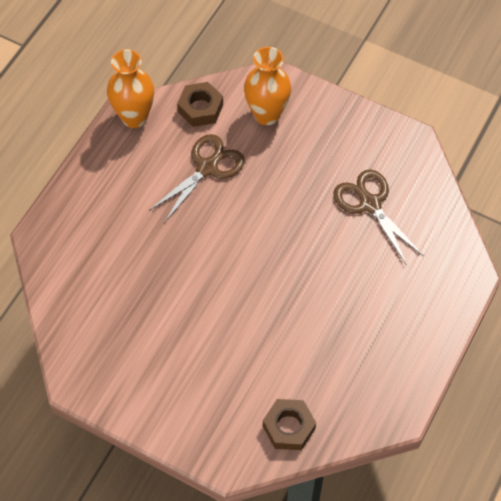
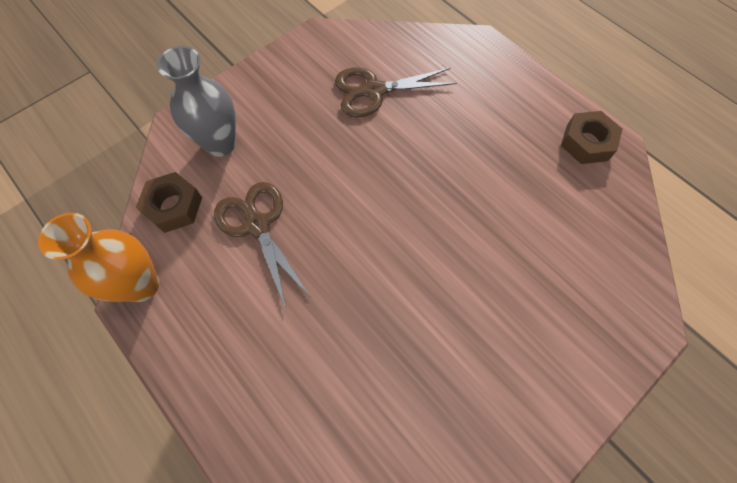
camera: 70 degrees left, 5 degrees up
orange vase [244,47,291,125] -> grey vase [157,46,236,157]
brown nut [263,399,316,450] -> brown nut moved to [561,111,623,164]

